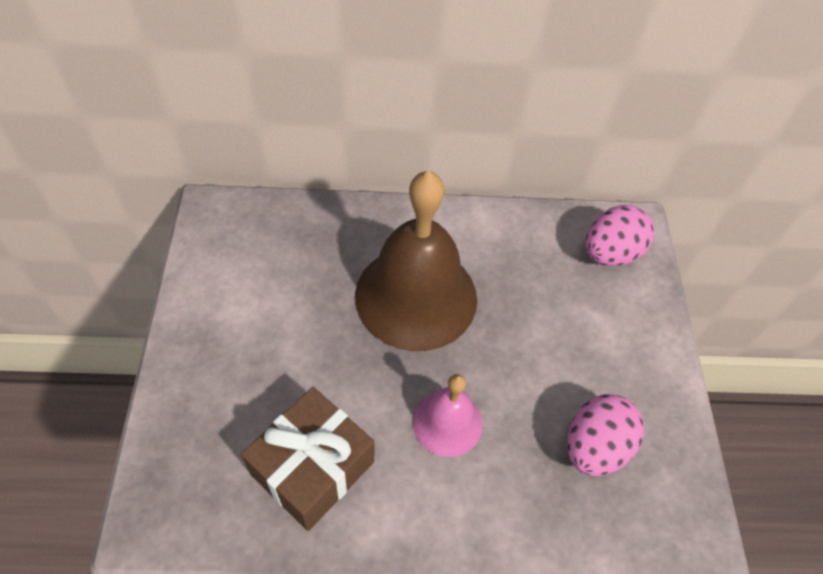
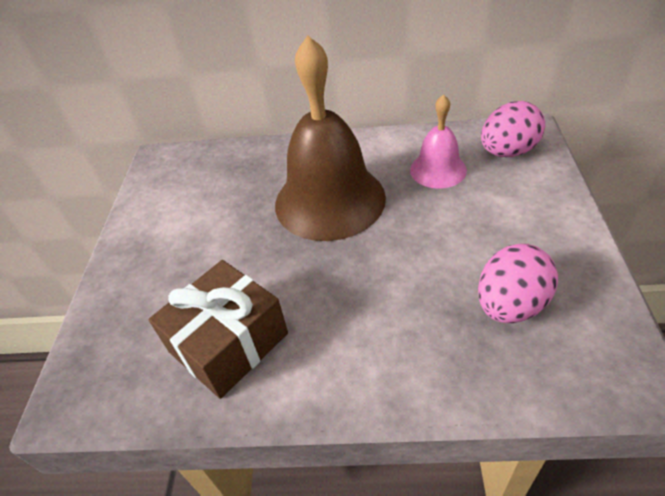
camera: 10 degrees right, 10 degrees down
pink bell [413,374,482,457] -> pink bell moved to [410,94,467,189]

